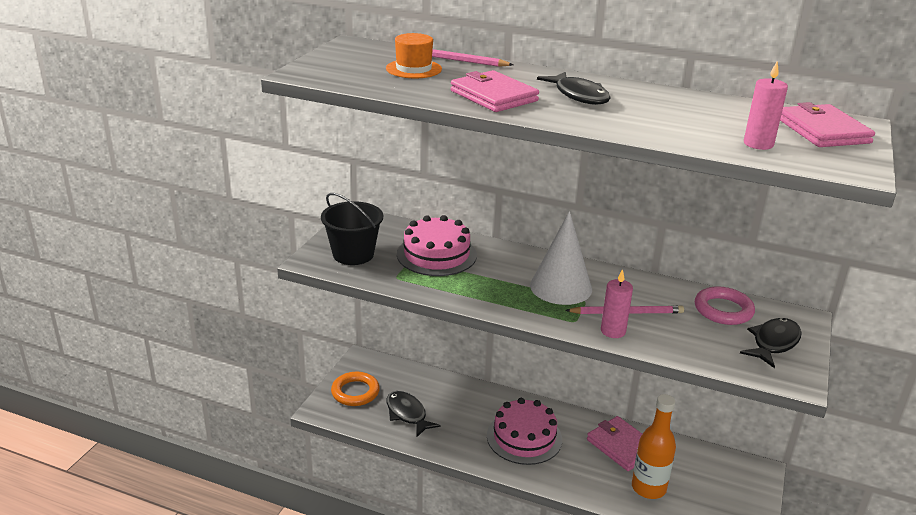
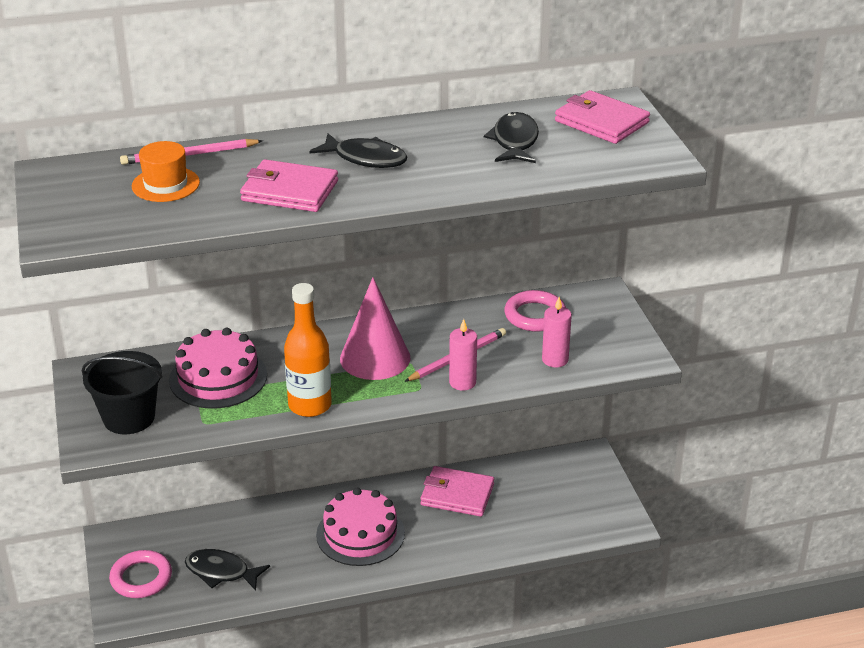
camera: 35 degrees left, 5 degrees up
orange ring [331,372,380,406] -> pink ring [109,550,172,598]
white cone [530,211,592,305] -> pink cone [340,277,410,380]
orange bottle [632,394,676,499] -> orange bottle moved to [284,283,332,417]
black fish [740,318,802,368] -> black fish moved to [484,112,539,163]
pink candle [744,62,788,150] -> pink candle moved to [542,297,572,368]

